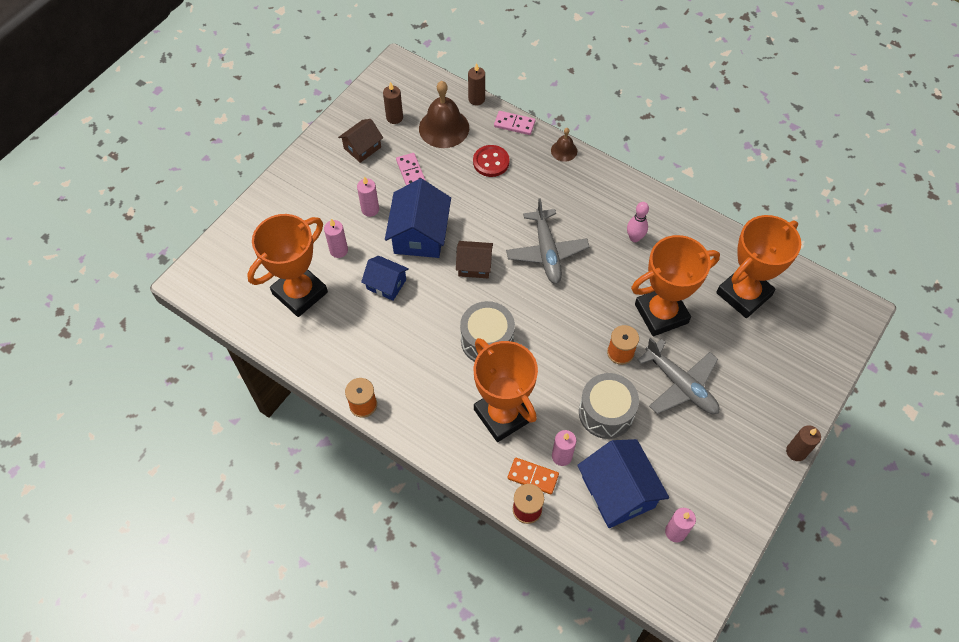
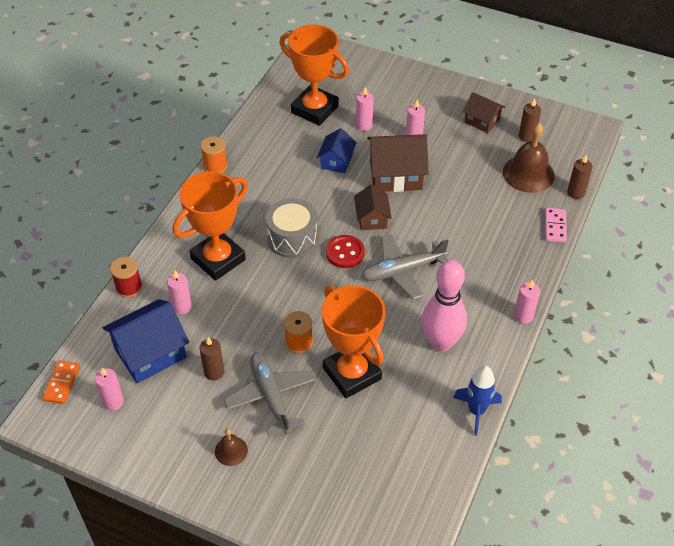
camera: 80 degrees right, 10 degrees down
blue house [385,179,451,258] -> brown house [367,134,428,192]
pink domino [396,153,426,186] -> none
red button [473,145,510,177] -> red button moved to [326,235,365,268]
orange domino [508,458,559,495] -> orange domino moved to [42,360,80,404]
brown bell [551,128,577,162] -> brown bell moved to [215,428,248,466]
grey drum [579,373,639,439] -> none
pink bowling pin [627,202,649,242] -> pink bowling pin [422,260,467,352], size x1.96
grey plane [637,338,720,414] -> grey plane turned 120 degrees clockwise [224,352,315,436]
orange trophy [716,215,801,318] -> none
brown candle [786,425,821,461] -> brown candle moved to [199,337,224,380]
none -> blue rocket [453,366,502,436]
none -> pink candle [514,280,540,324]

